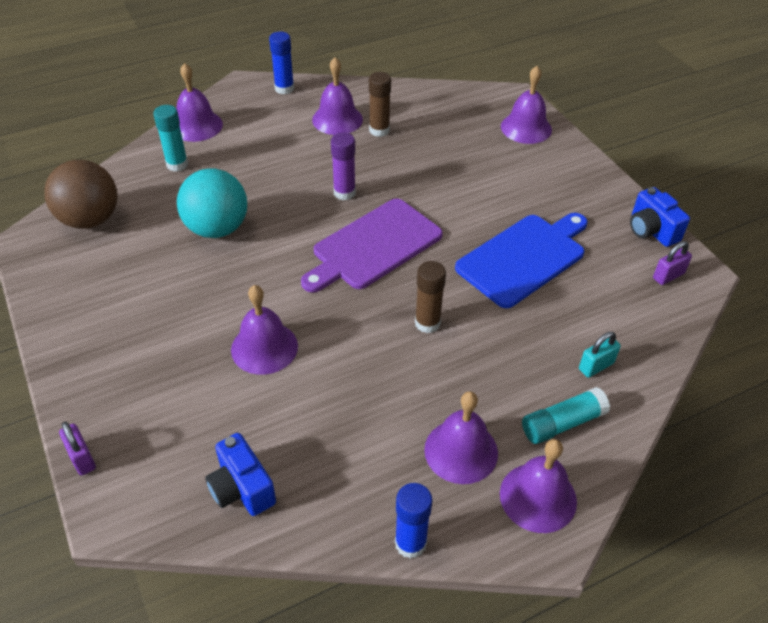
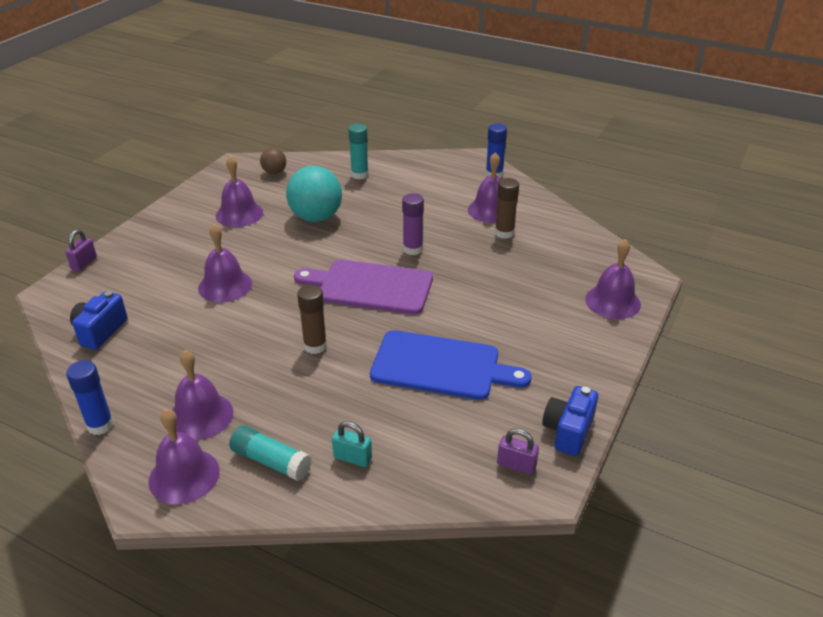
camera: 55 degrees right, 10 degrees down
brown ball [44,160,118,229] -> brown ball [260,148,286,174], size x0.51
purple bell [177,63,223,142] -> purple bell moved to [216,156,263,227]

